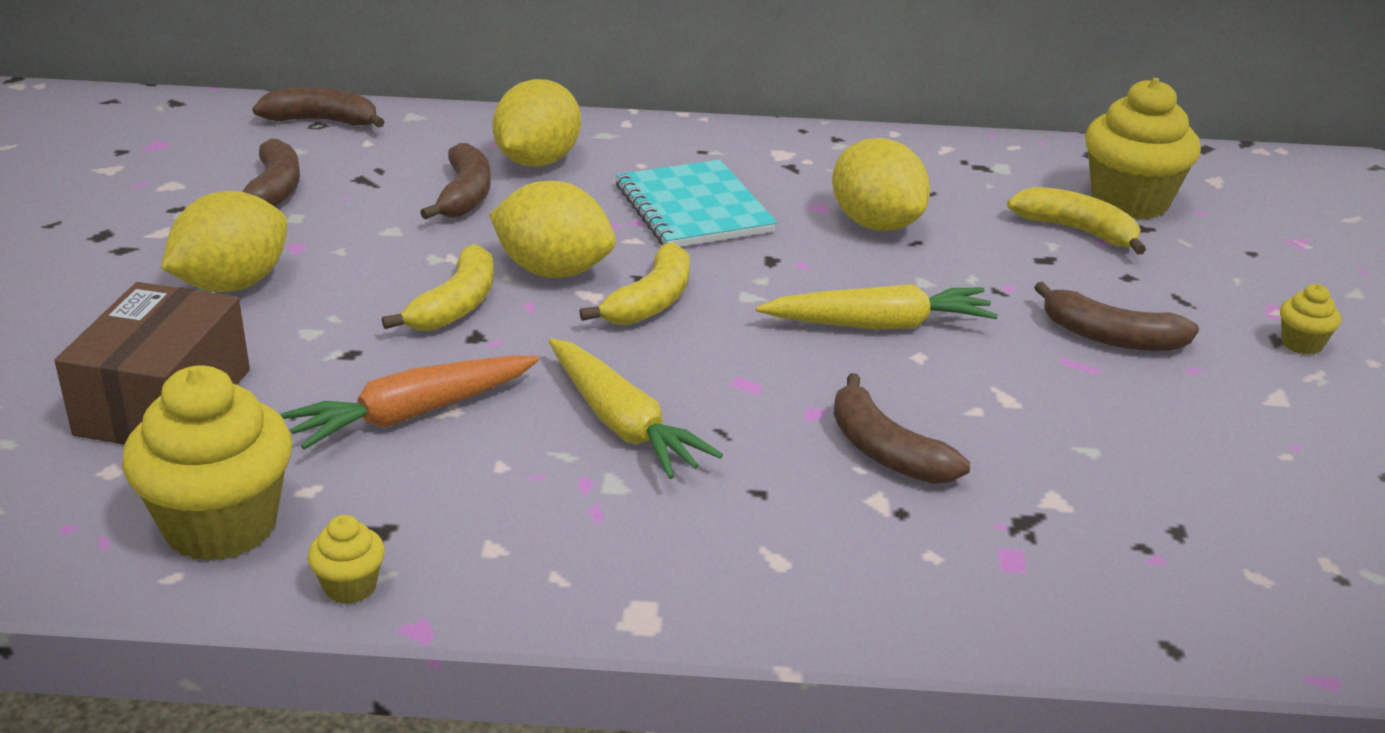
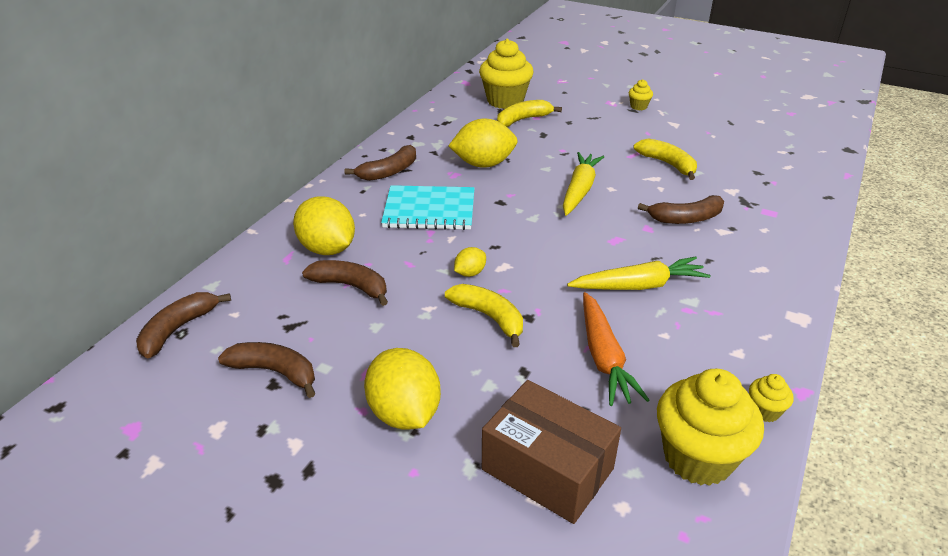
camera: 65 degrees left, 5 degrees up
yellow lemon [489,181,616,278] -> yellow lemon [454,247,486,277], size x0.49
yellow banana [579,242,690,325] -> yellow banana moved to [633,139,697,180]
brown banana [1034,281,1199,351] -> brown banana moved to [344,145,416,181]

